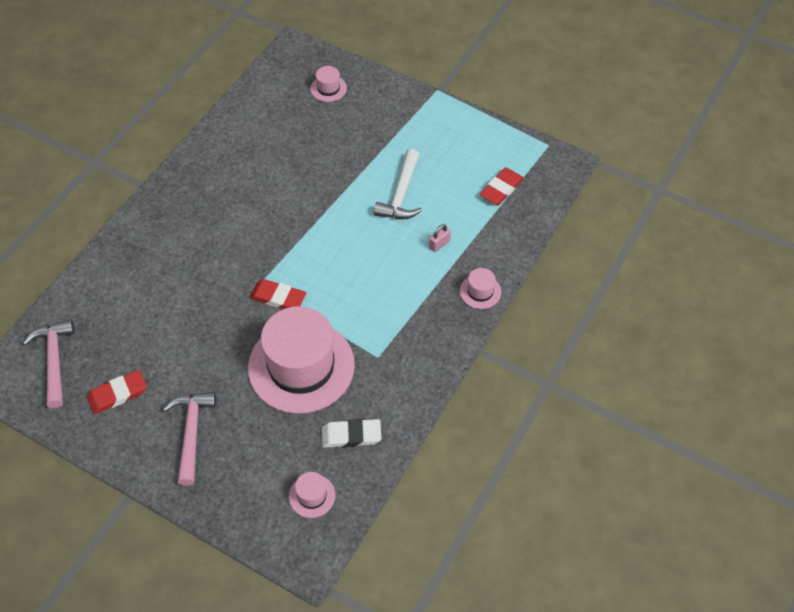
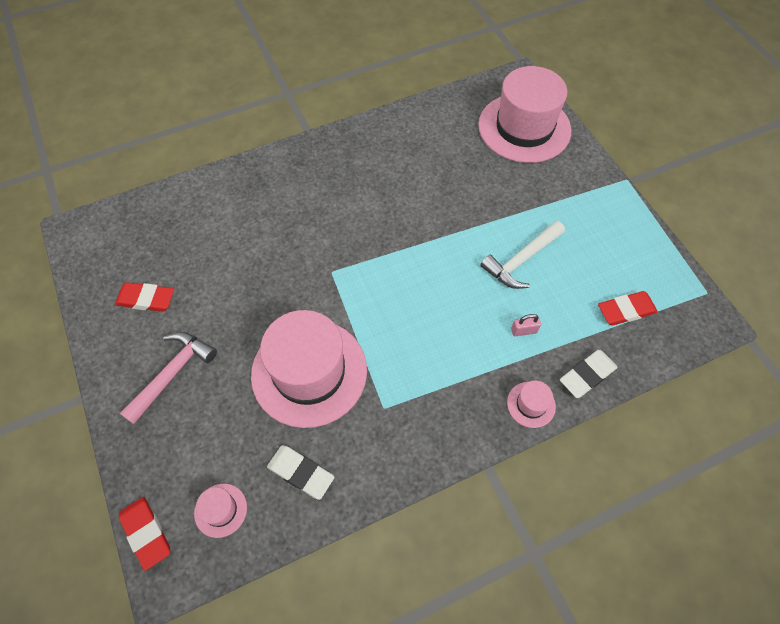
camera: 35 degrees right, 5 degrees up
pink hammer [23,319,75,408] -> none
red eraser [250,279,306,309] -> red eraser moved to [119,497,170,571]
pink hat [310,66,347,102] -> pink hat [478,66,572,163], size x2.45
none -> white eraser [560,350,618,398]

